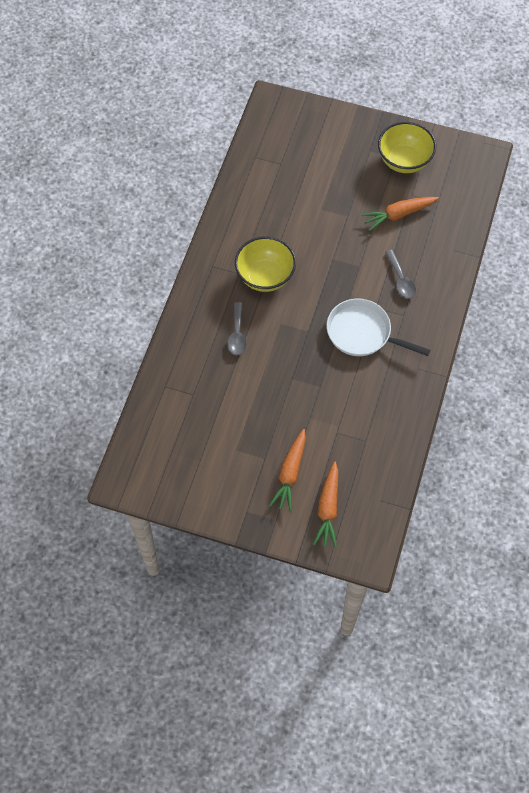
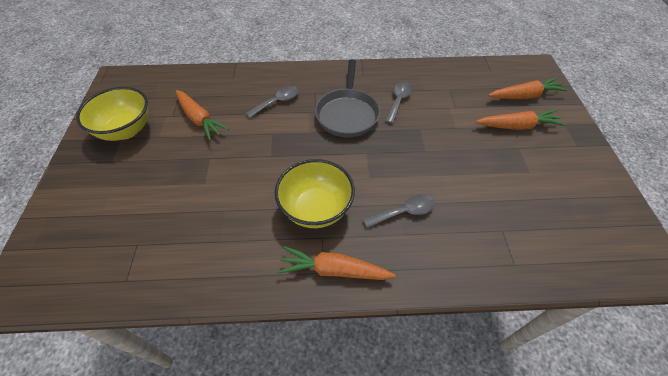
camera: 110 degrees left, 10 degrees down
white pan [327,299,430,356] -> grey pan [315,59,380,137]
none -> orange carrot [277,246,396,280]
none -> grey spoon [385,82,412,124]

